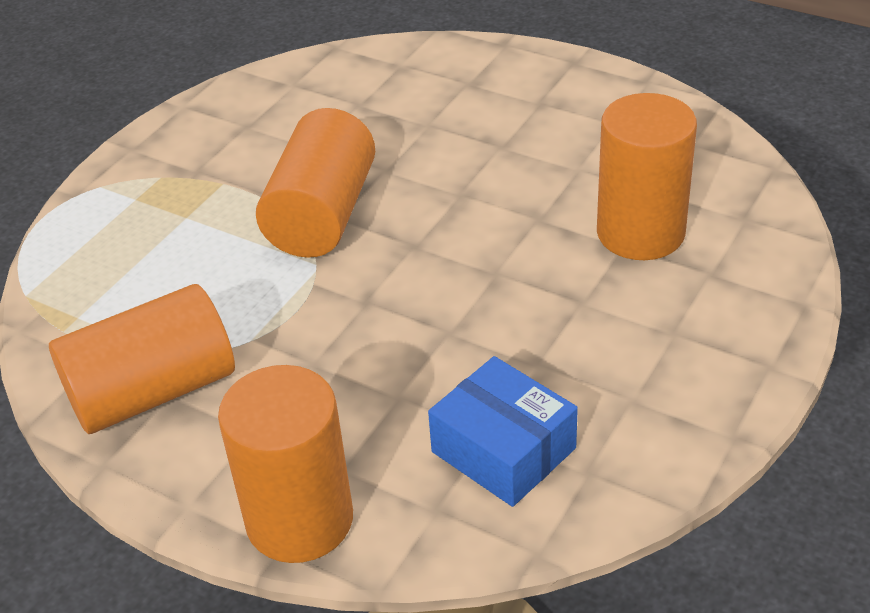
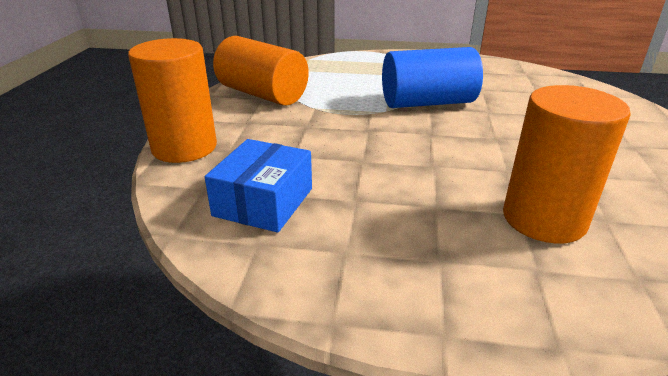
camera: 65 degrees right, 10 degrees down
orange cylinder [256,108,375,258] -> blue cylinder [382,47,483,108]

